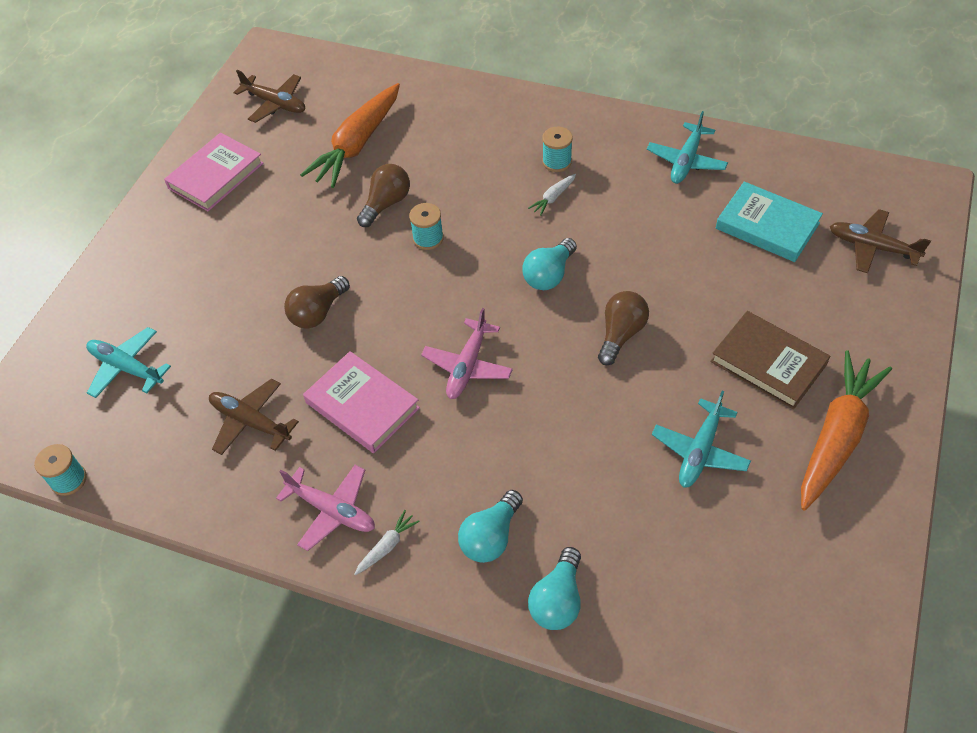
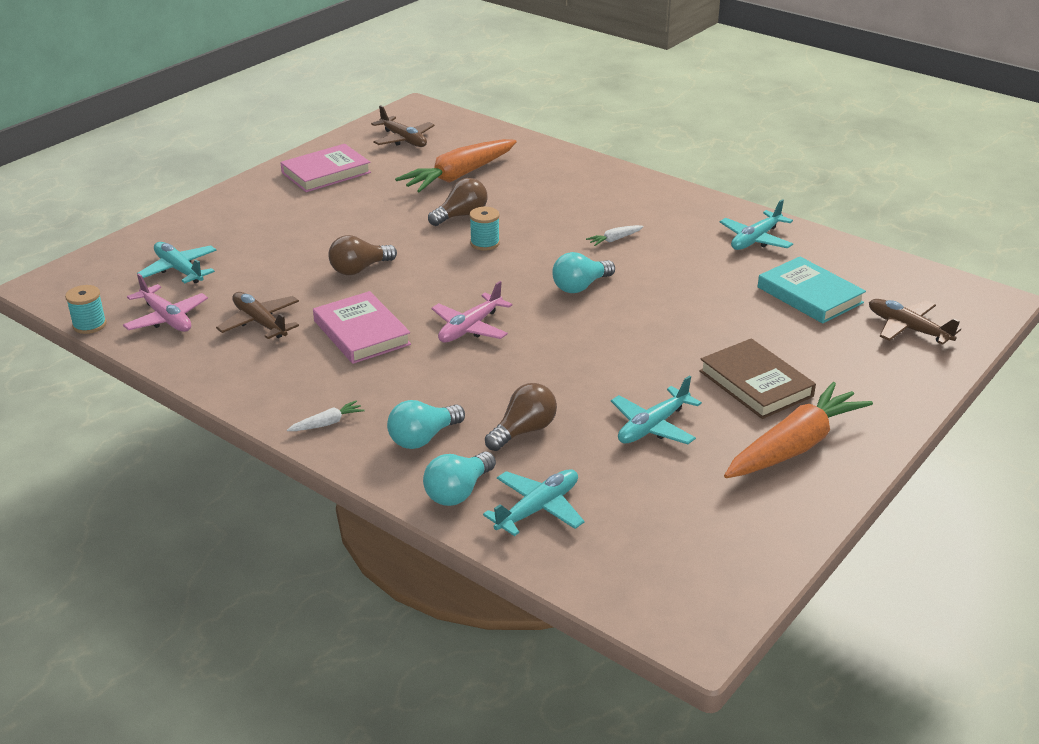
camera: 15 degrees right, 20 degrees down
pink plane [276,465,375,551] -> pink plane moved to [123,273,208,332]
turquoise spool [542,127,573,172] -> none
brown light bulb [598,291,649,365] -> brown light bulb moved to [485,383,557,451]
none -> turquoise plane [483,469,585,536]

